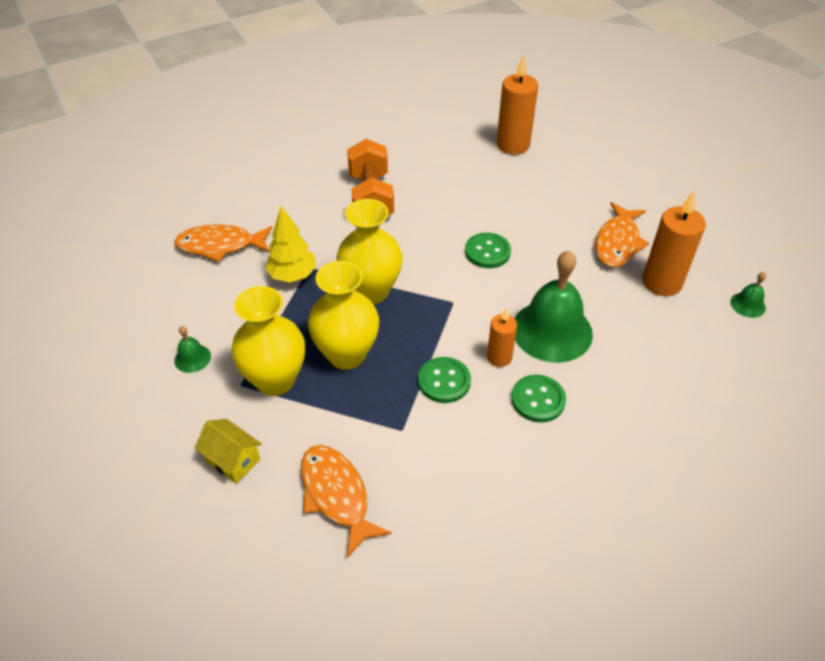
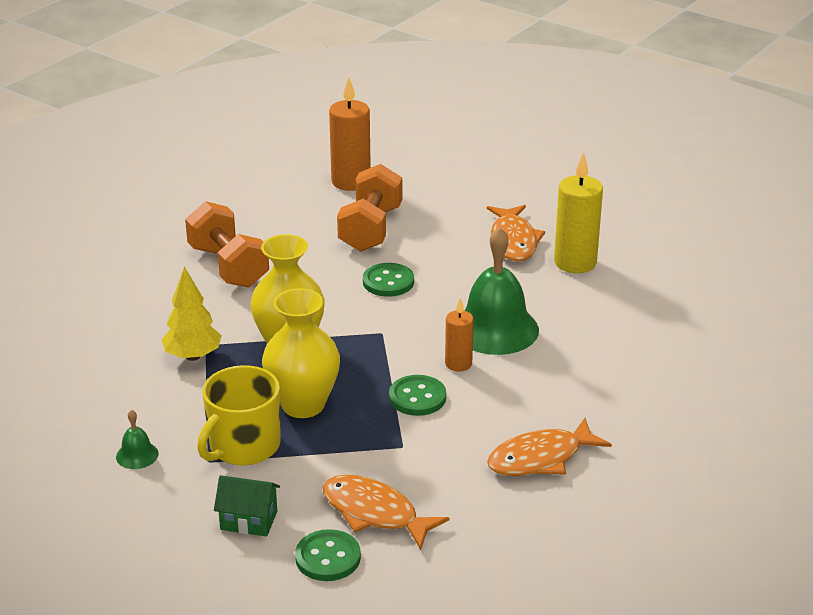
camera: 25 degrees left, 15 degrees down
orange fish [174,224,272,262] -> orange fish moved to [487,418,612,476]
yellow house [194,419,262,484] -> green house [214,475,280,537]
yellow vase [231,286,305,396] -> yellow mug [197,365,281,466]
green button [511,375,566,423] -> green button moved to [295,529,361,581]
orange candle [642,190,706,296] -> yellow candle [554,152,603,273]
green bell [730,272,766,318] -> none
none -> orange dumbbell [337,164,402,252]

